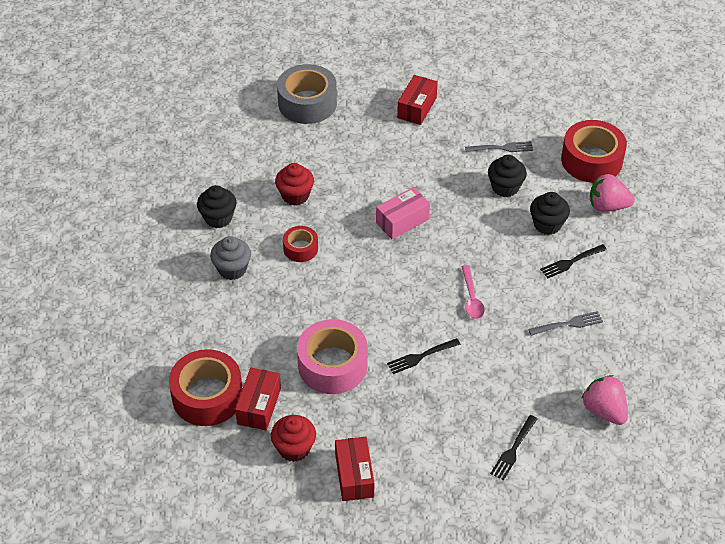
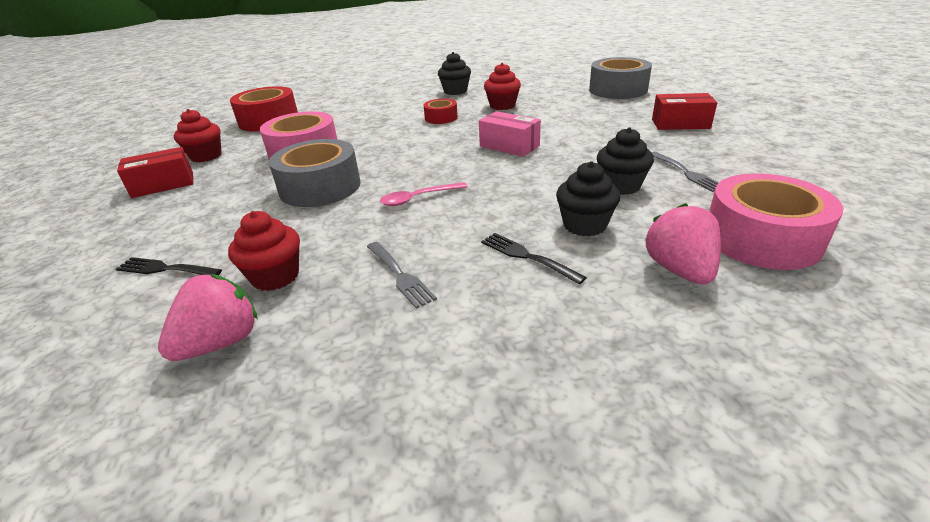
camera: 75 degrees right, 15 degrees down
grey cupcake [210,236,251,280] -> none
red box [235,368,281,430] -> none
black fork [387,338,461,374] -> grey tape [269,139,361,207]
red tape [561,120,627,183] -> pink tape [709,173,843,270]
none -> red cupcake [228,211,300,291]

